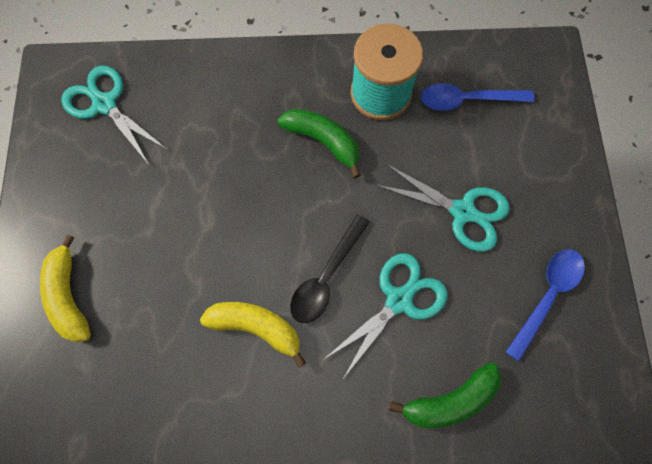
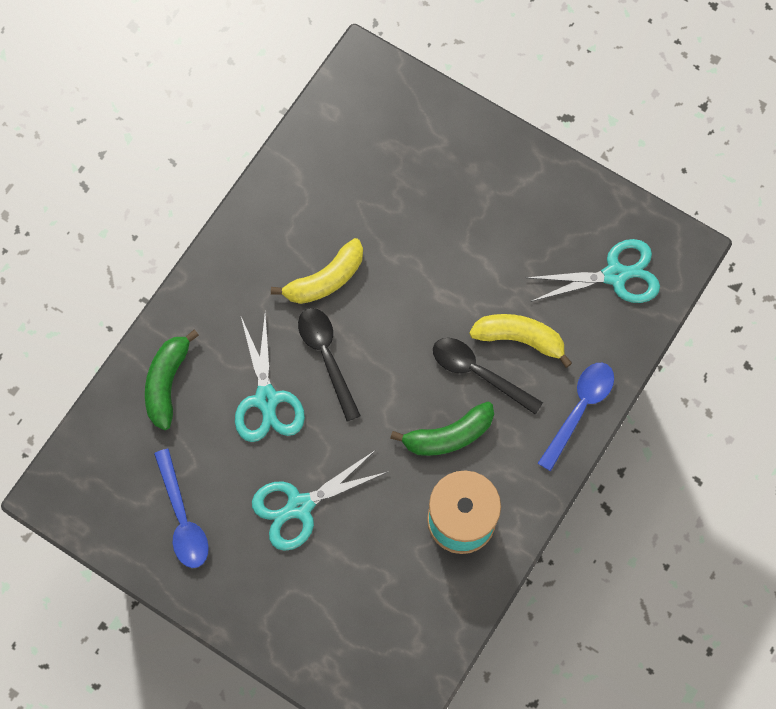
camera: 125 degrees right, 0 degrees up
yellow banana [40,234,91,342] -> yellow banana moved to [469,314,572,368]
blue spoon [421,83,534,111] -> blue spoon moved to [538,363,614,471]
none -> black spoon [433,338,543,415]

